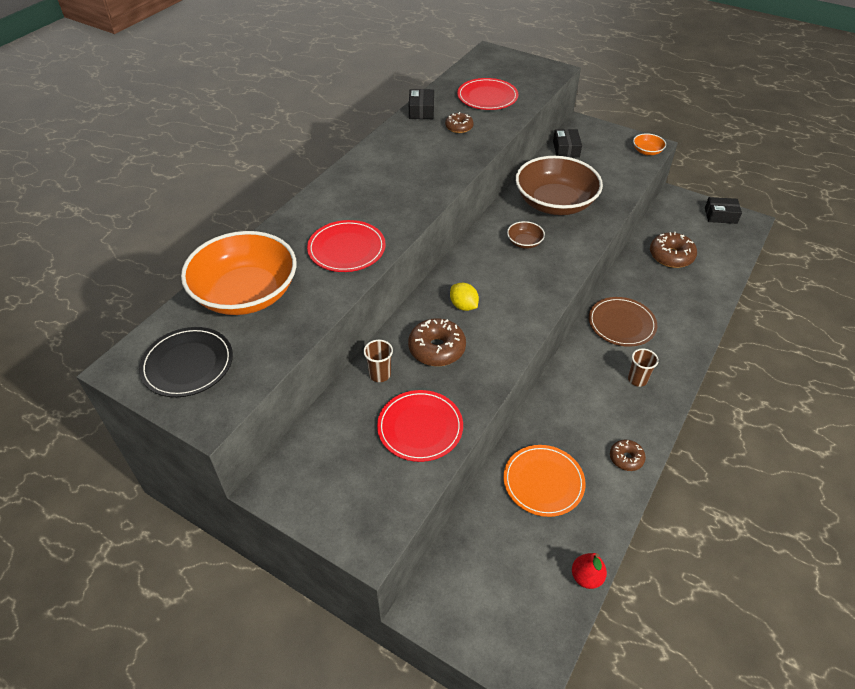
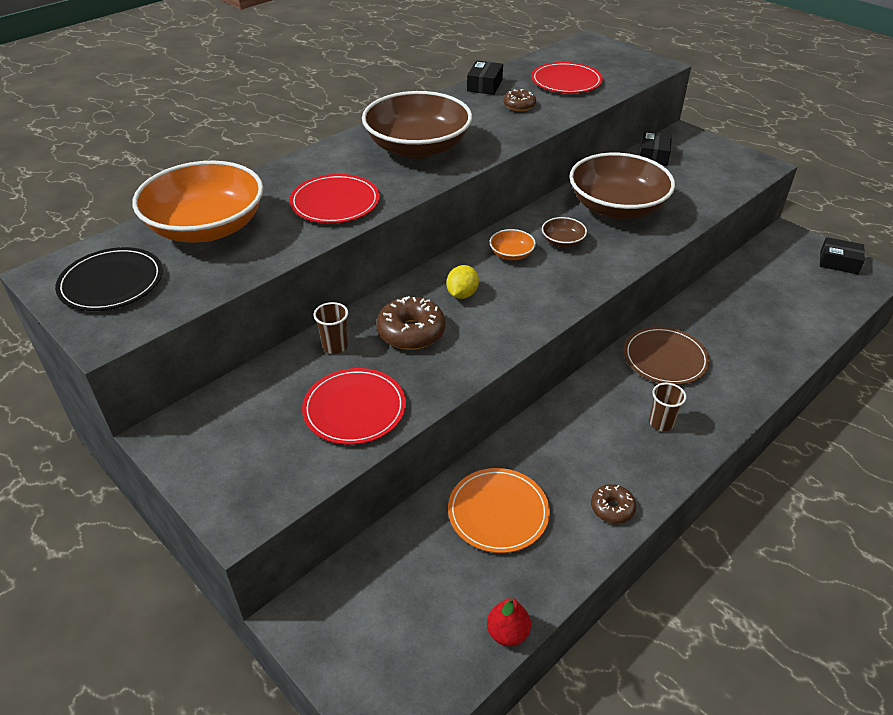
camera: 15 degrees right, 5 degrees down
yellow lemon [450,283,479,311] -> yellow lemon turned 45 degrees clockwise [447,265,479,299]
orange bowl [633,133,666,155] -> orange bowl moved to [489,229,536,260]
brown donut [650,232,697,268] -> none
none -> brown bowl [362,91,472,159]

